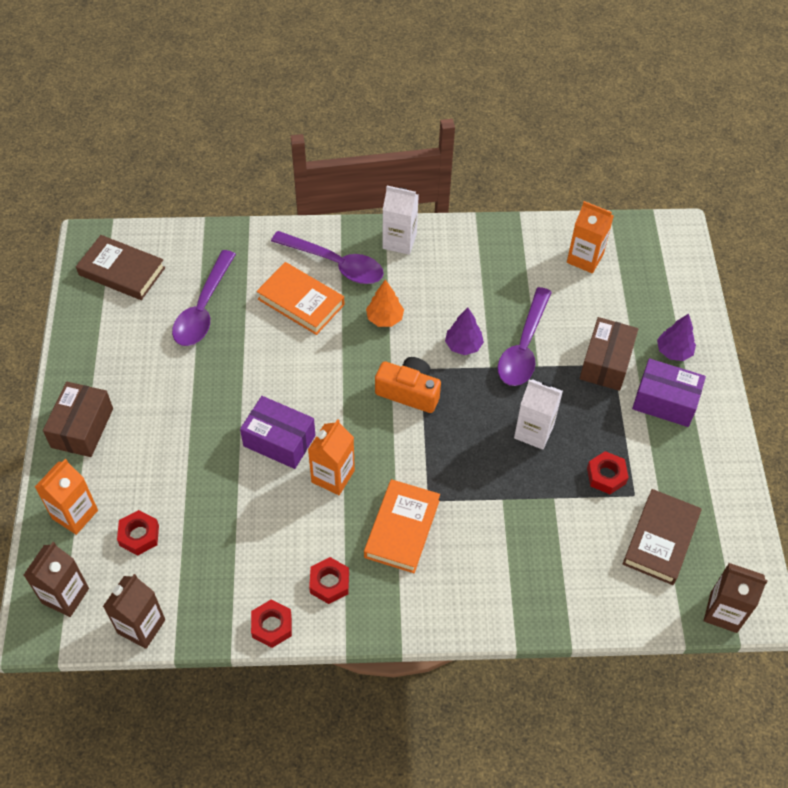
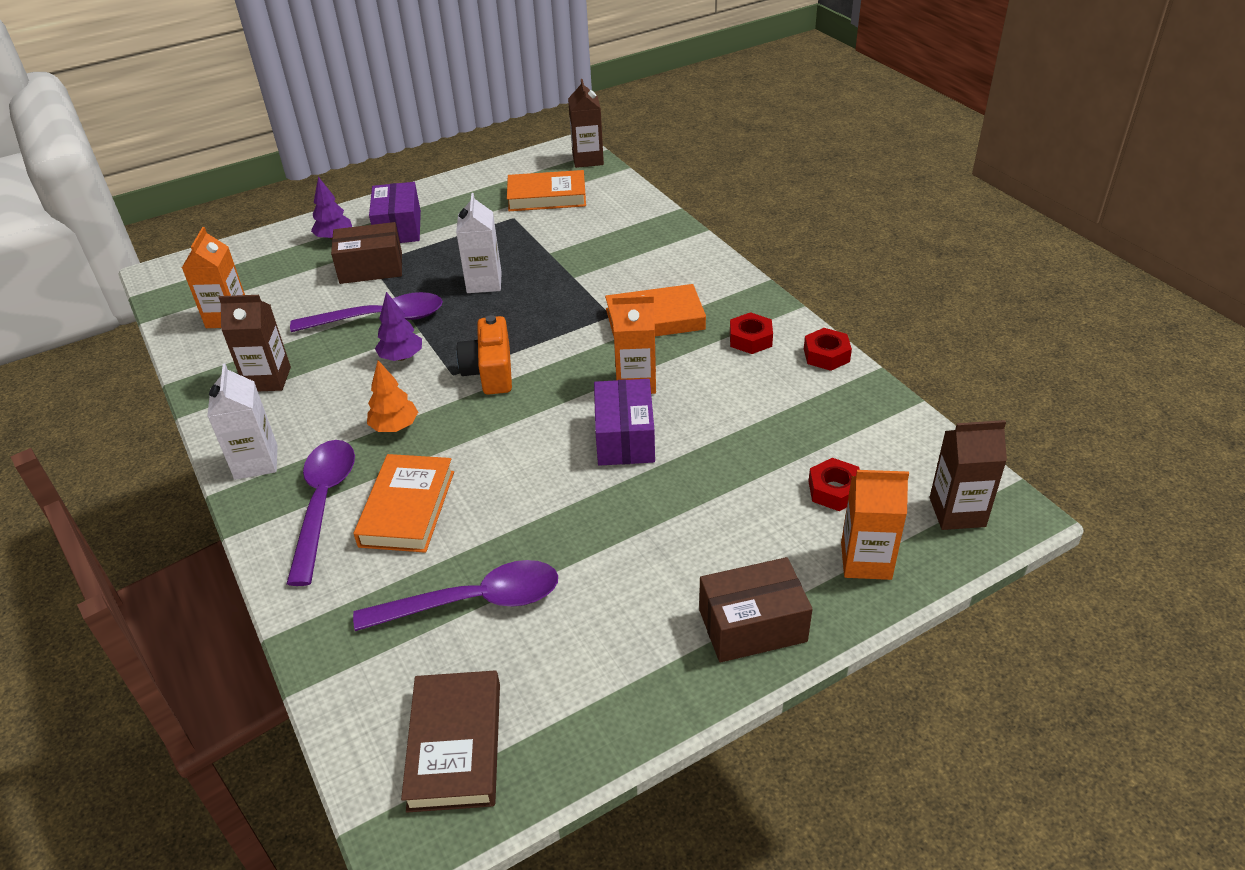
camera: 115 degrees left, 15 degrees down
brown carton [103,574,165,649] -> brown carton moved to [218,295,291,391]
red nut [587,451,629,494] -> none
brown book [623,489,701,585] -> orange book [507,170,586,211]

